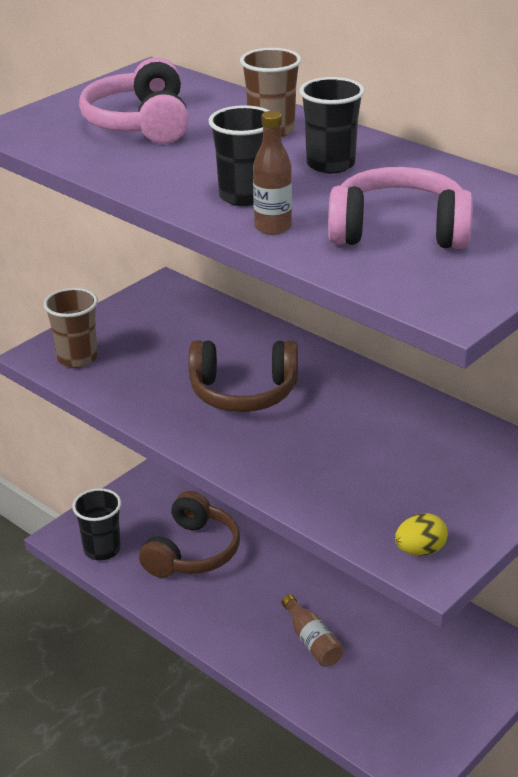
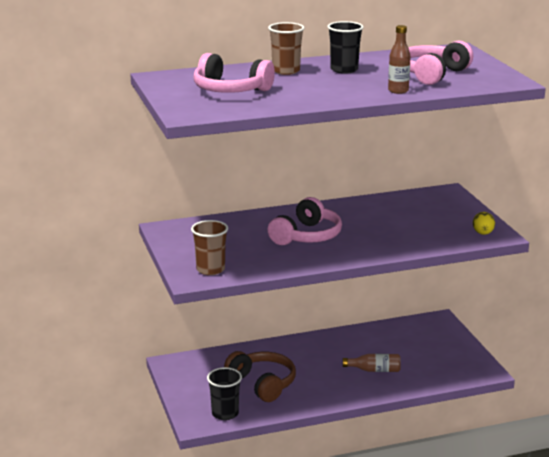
camera: 60 degrees left, 10 degrees down
brown headphones [189,340,298,412] -> pink headphones [268,197,342,245]
black cup [209,105,269,206] -> none

